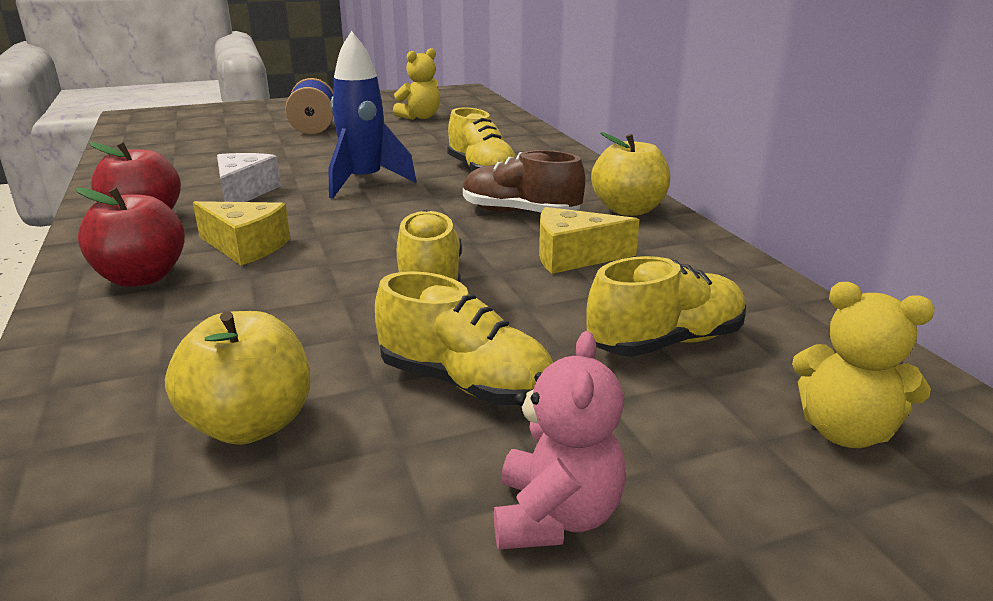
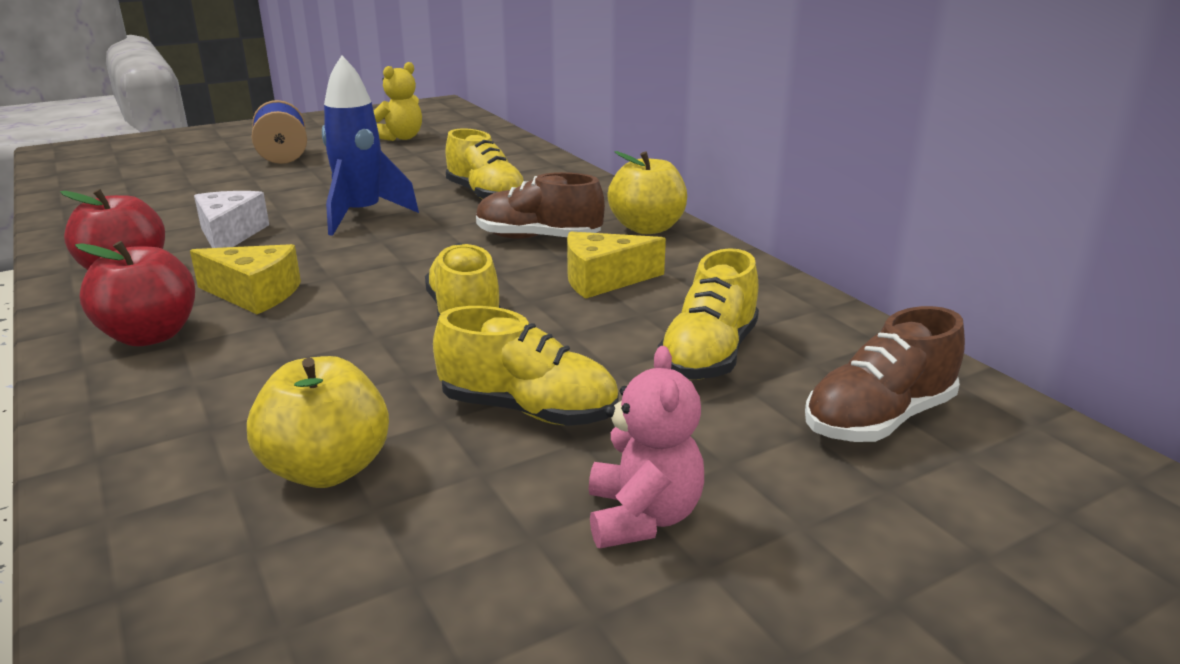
camera: 10 degrees left, 0 degrees up
yellow shoe [586,256,746,357] -> yellow shoe turned 150 degrees clockwise [658,248,759,380]
yellow teddy bear [792,282,935,448] -> brown shoe [805,306,965,442]

